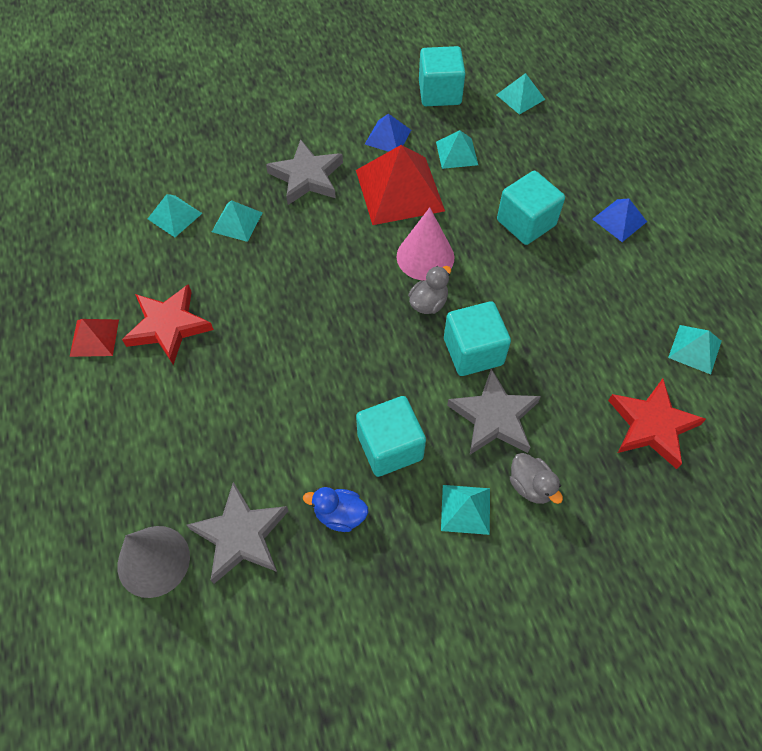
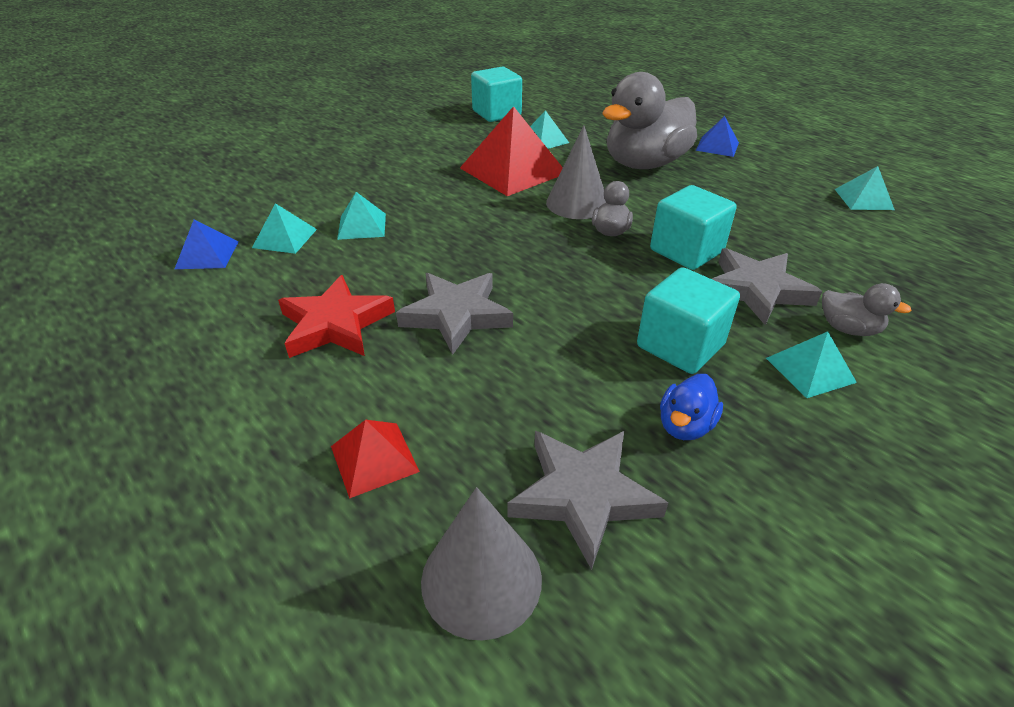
camera: 25 degrees left, 20 degrees down
red pyramid [70,319,119,357] -> red pyramid moved to [331,420,420,499]
grey star [266,139,343,205] -> grey star moved to [396,273,513,355]
blue duck [303,487,368,532] -> blue duck turned 45 degrees counterclockwise [660,374,723,440]
blue pyramid [365,114,411,152] -> blue pyramid moved to [175,219,239,269]
pink cone [397,207,454,281] -> grey cone [546,126,606,219]
turquoise pyramid [496,73,545,115] -> none
turquoise cube [497,171,565,245] -> grey duck [602,72,697,169]
red star [608,378,706,469] -> none

